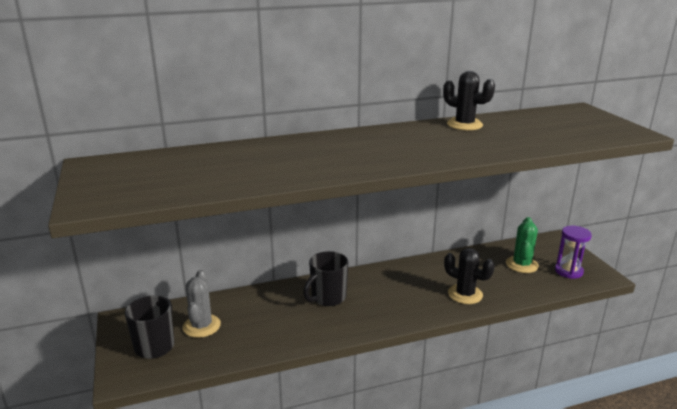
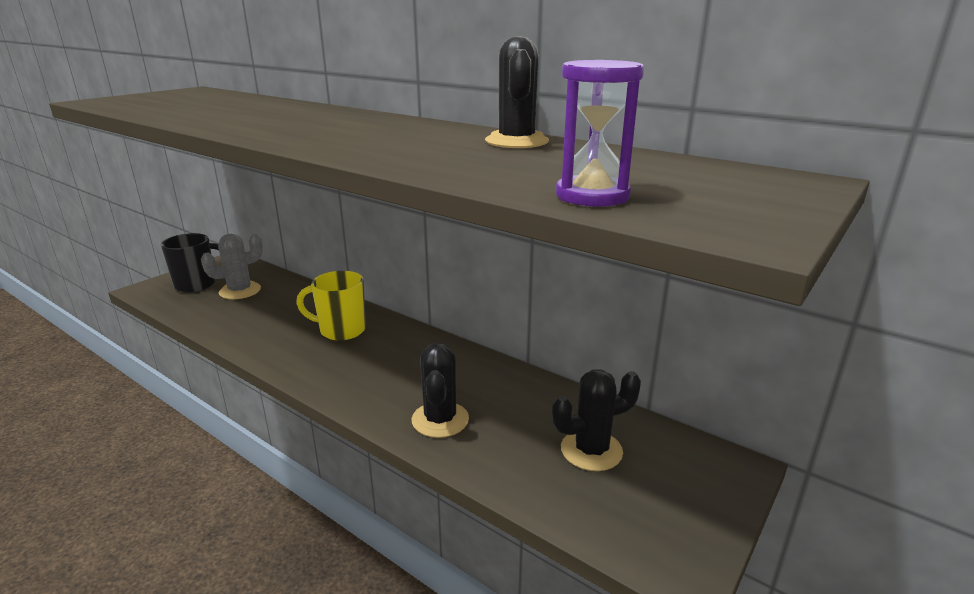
camera: 55 degrees right, 0 degrees up
black mug [303,251,348,306] -> yellow mug [296,271,366,341]
green cactus [506,217,539,273] -> black cactus [552,369,641,471]
purple hourglass [555,226,592,279] -> purple hourglass moved to [556,60,644,207]

